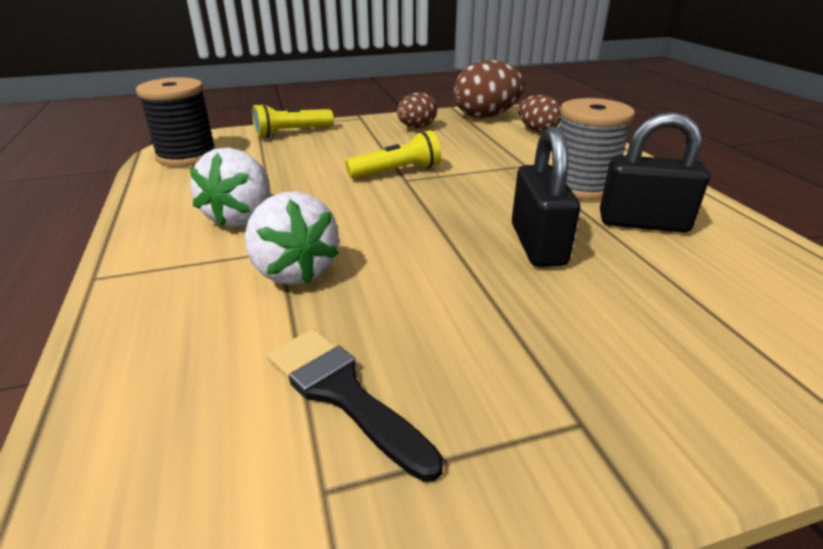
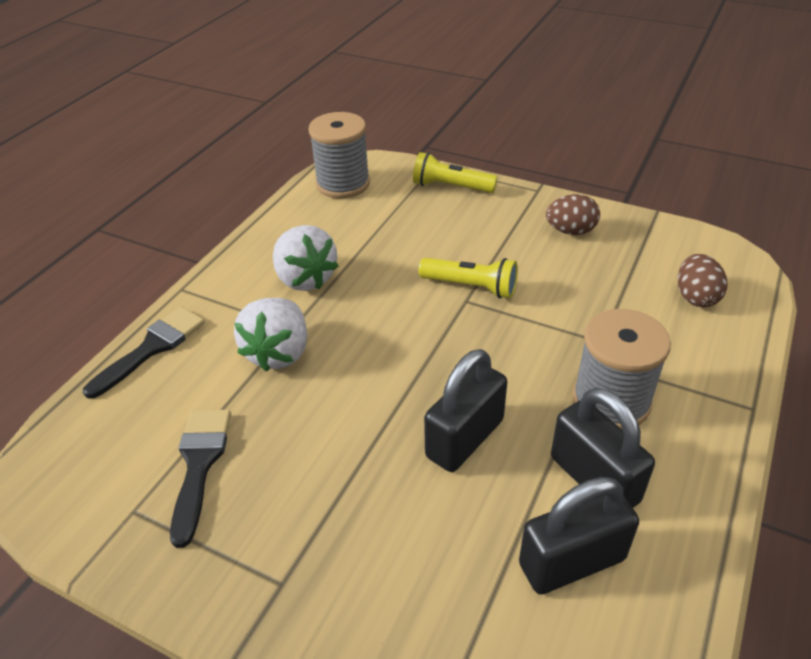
camera: 45 degrees right, 10 degrees up
black spool [136,77,217,167] -> grey spool [308,112,370,198]
white strawberry [190,147,270,227] -> white strawberry turned 90 degrees counterclockwise [273,225,339,291]
brown egg [454,60,525,118] -> none
none -> black brush [83,307,205,399]
none -> black padlock [519,477,639,595]

